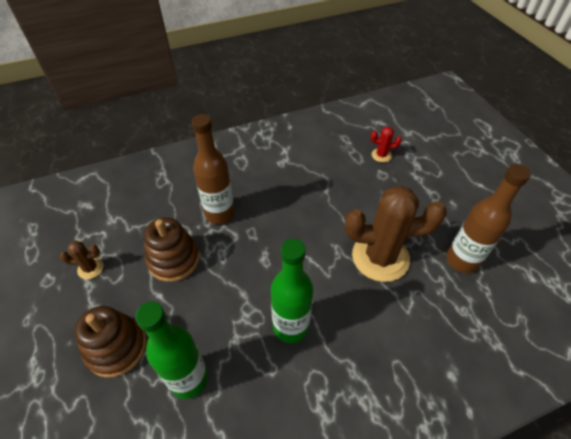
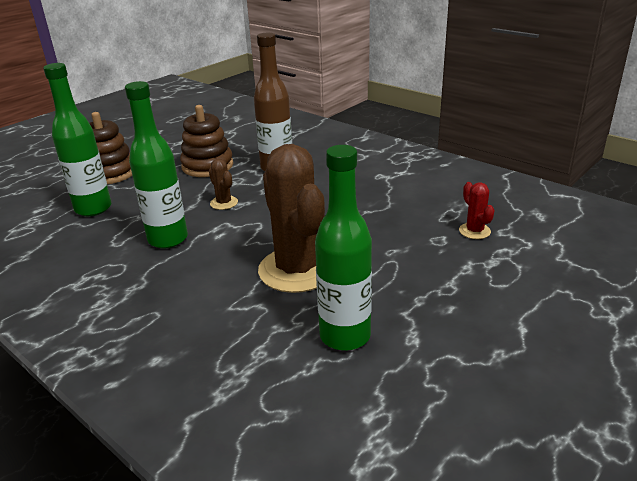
camera: 65 degrees right, 20 degrees down
brown cactus [60,241,103,279] -> brown cactus moved to [209,158,238,210]
brown bottle [446,164,531,273] -> green bottle [315,145,372,351]

